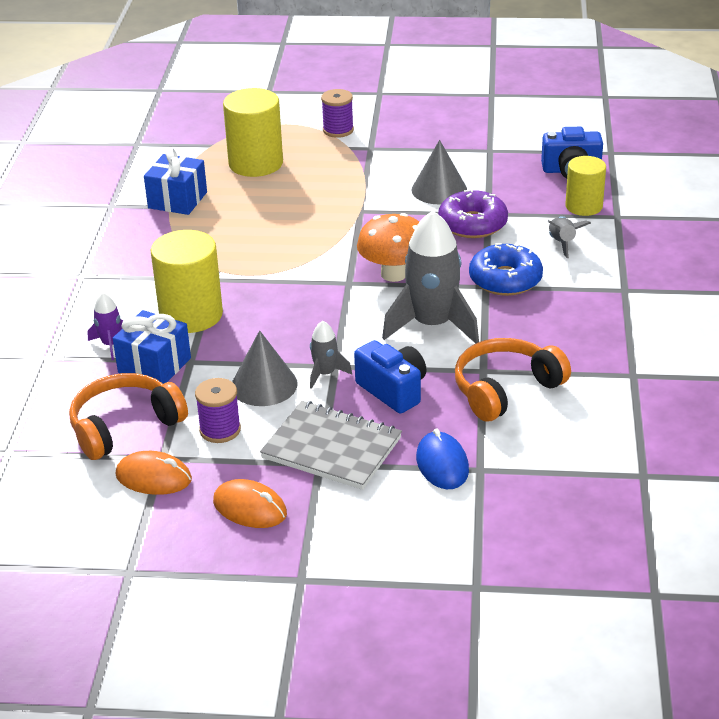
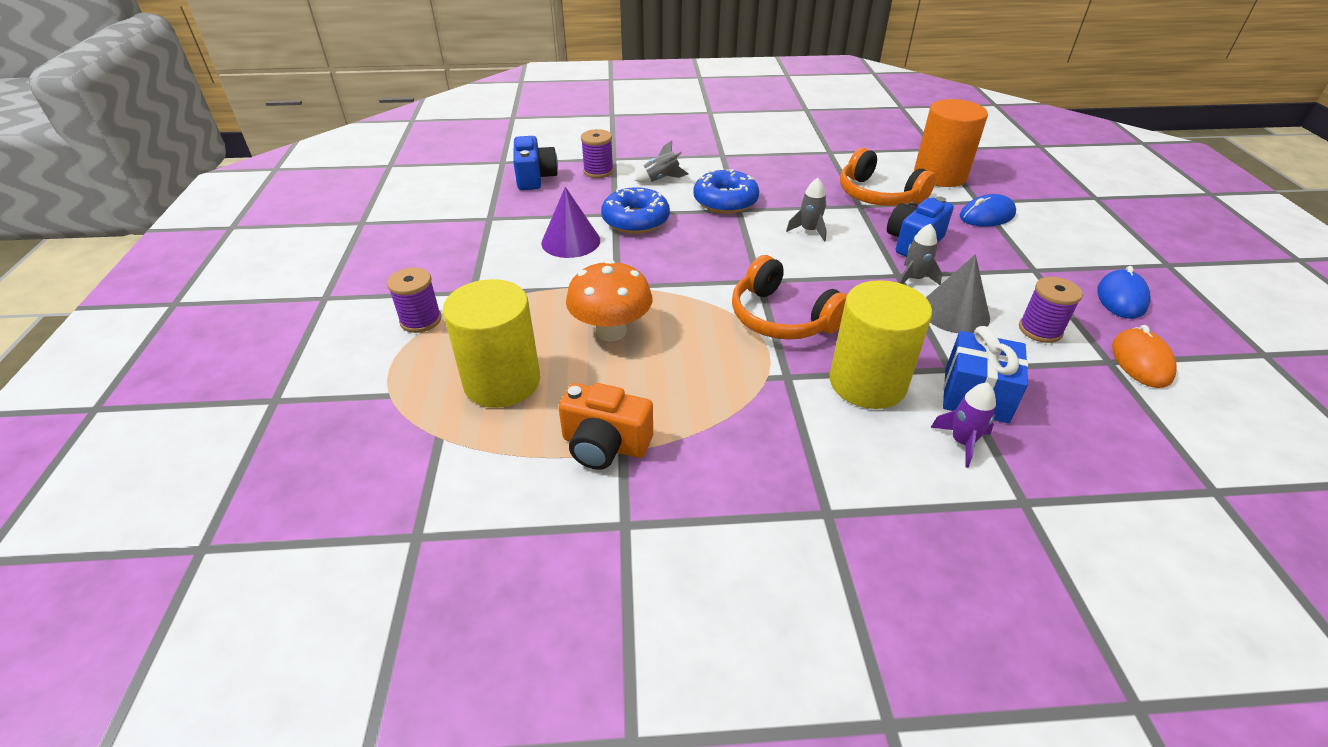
camera: 100 degrees left, 5 degrees up
orange headphones [69,373,188,460] -> orange headphones moved to [732,255,847,340]
blue gift [144,148,207,215] -> orange camera [558,383,653,470]
orange mouse [213,479,287,528] -> blue mouse [1097,266,1150,319]
grey notebook [260,401,402,490] -> none
orange mushroom [357,213,419,282] -> orange mushroom moved to [566,260,652,342]
grey rocket [382,211,479,343] -> grey rocket [786,178,827,242], size x0.47
grey cone [411,140,467,204] -> purple cone [541,187,600,258]
purple donut [438,188,508,238] -> blue donut [601,187,670,234]
yellow cylinder [565,156,606,216] -> purple spool [581,129,614,178]
none -> orange cylinder [914,99,988,187]

